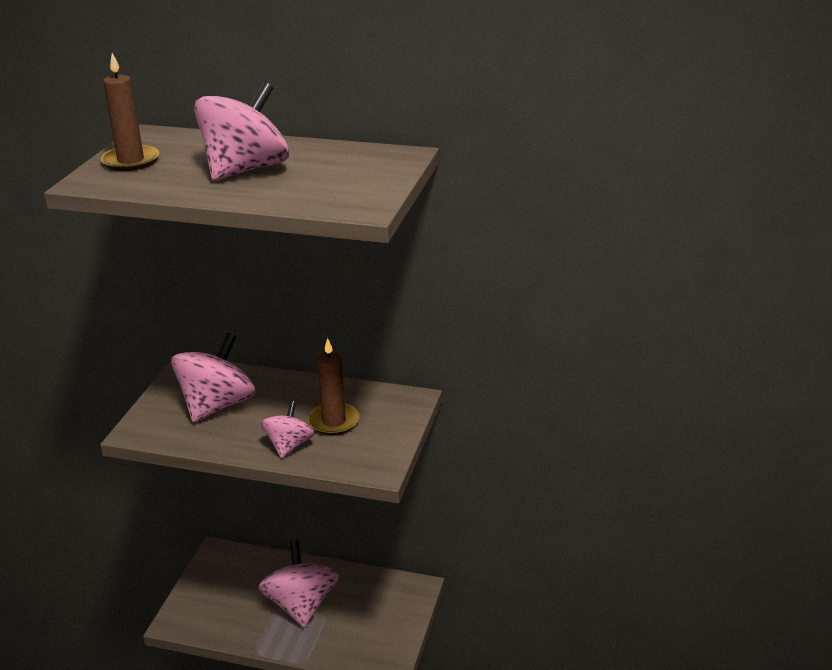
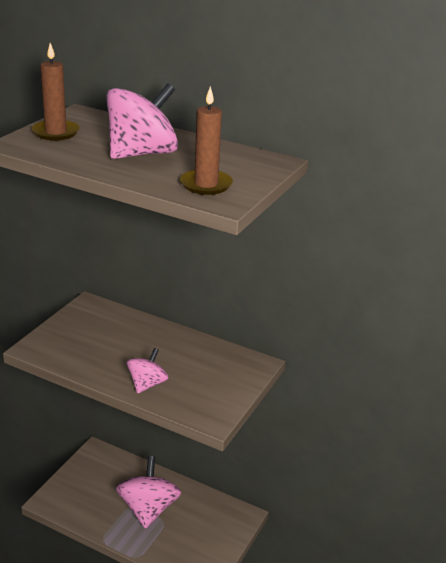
camera: 10 degrees right, 0 degrees up
pink spinning top [171,332,256,422] -> none
brown candle [308,338,360,435] -> brown candle moved to [180,86,233,195]

